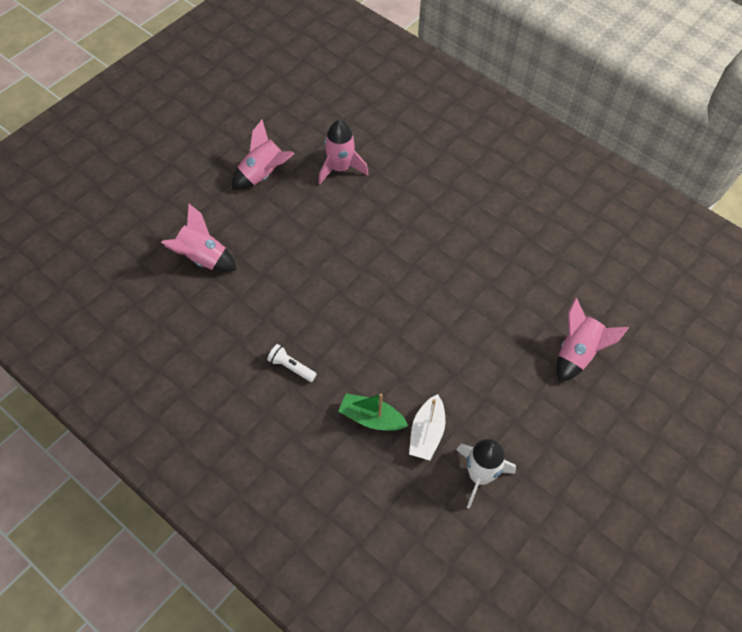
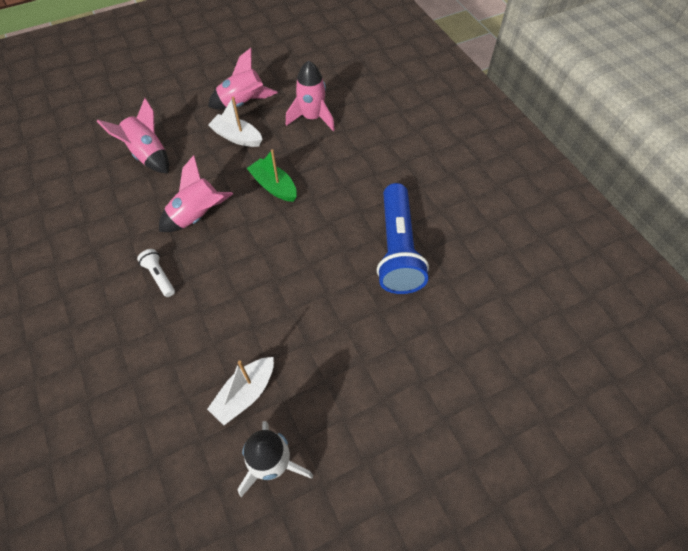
camera: 25 degrees right, 0 degrees up
green boat [338,393,408,431] -> green boat moved to [247,149,297,202]
pink rocket [557,297,629,383] -> pink rocket moved to [159,155,233,232]
none -> white boat [208,97,263,147]
none -> blue flashlight [377,183,429,294]

